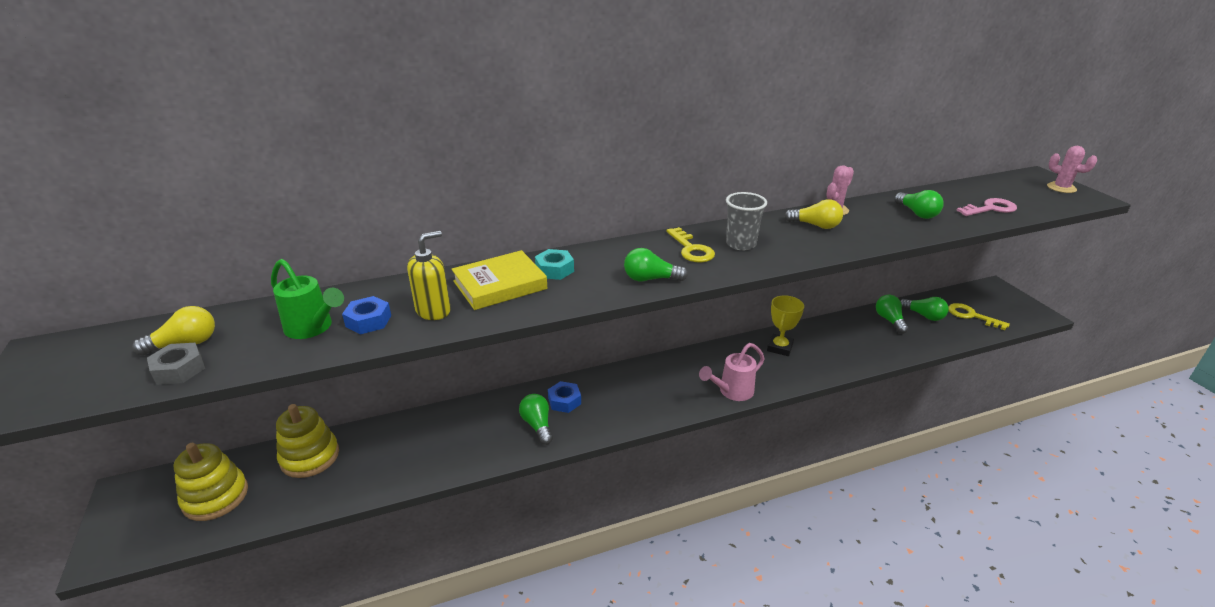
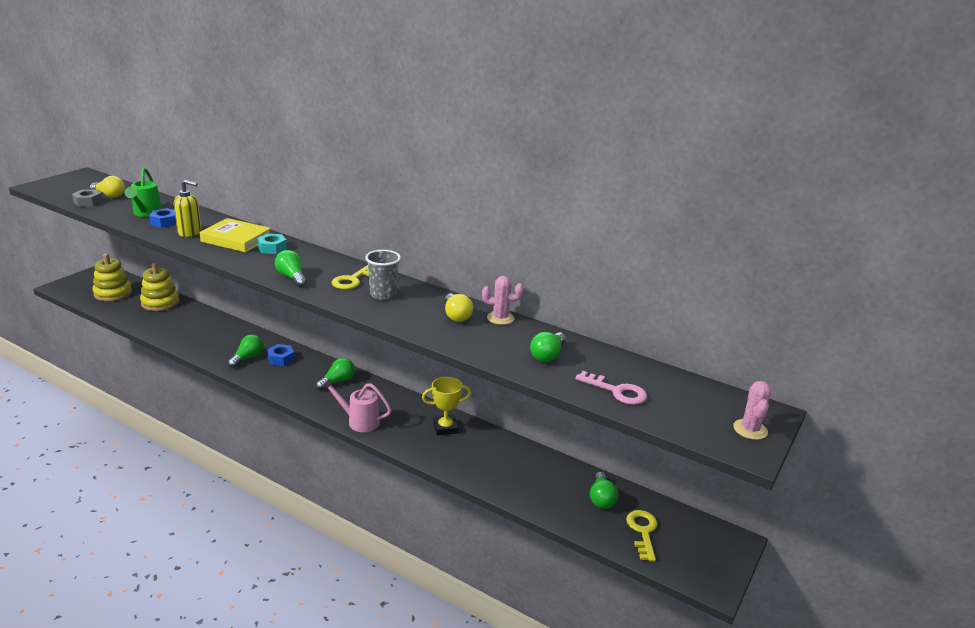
camera: 50 degrees right, 5 degrees down
green light bulb [876,295,909,334] -> green light bulb moved to [316,358,355,390]

